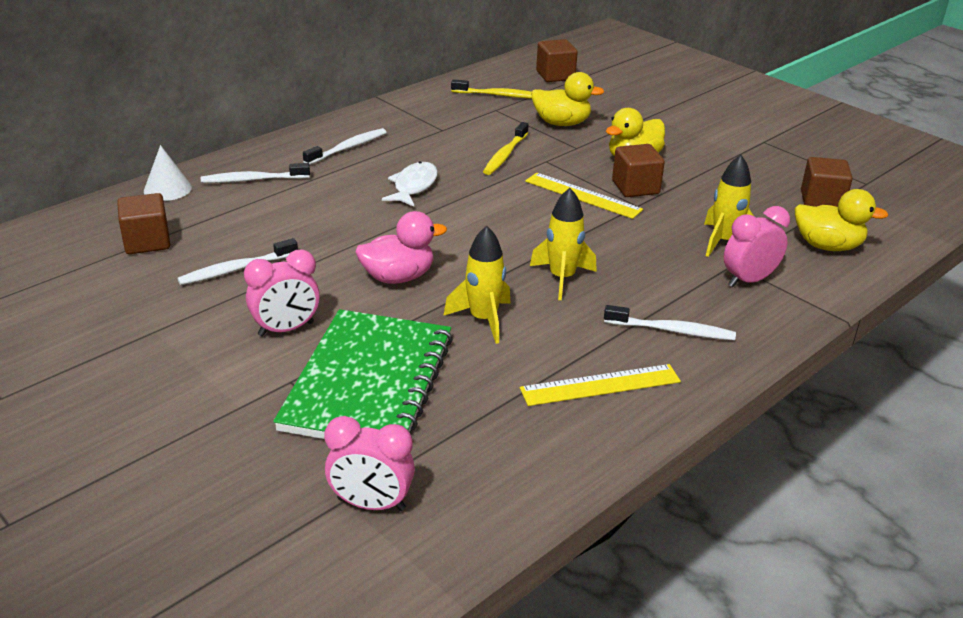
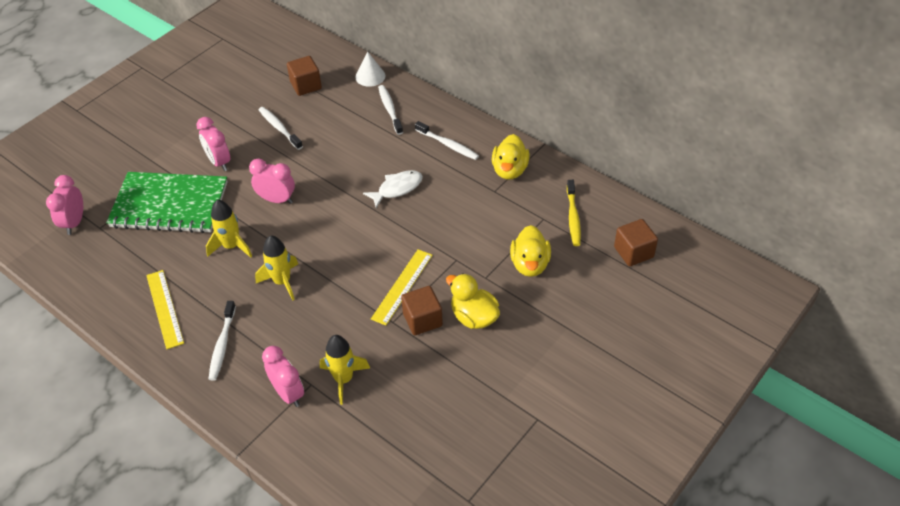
camera: 85 degrees right, 15 degrees up
pink duck [356,211,447,284] -> pink clock [249,159,295,204]
white fish [382,161,438,207] -> white fish turned 45 degrees counterclockwise [363,170,423,208]
yellow toothbrush [483,122,529,175] -> none
yellow duck [795,189,888,251] -> yellow duck moved to [492,134,530,180]
brown cube [801,157,853,207] -> none

